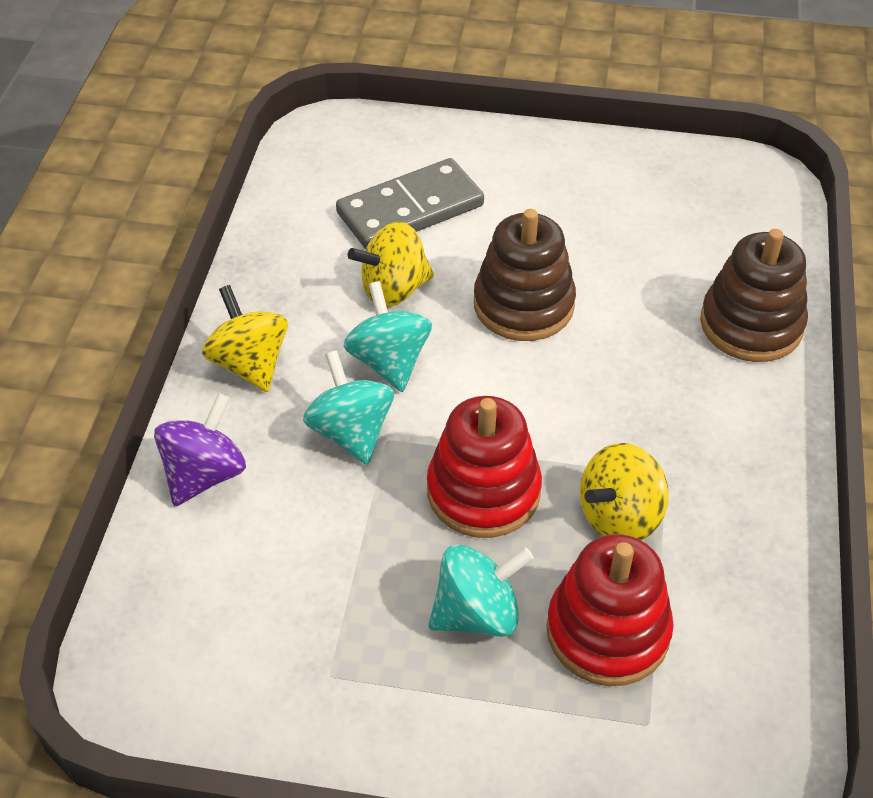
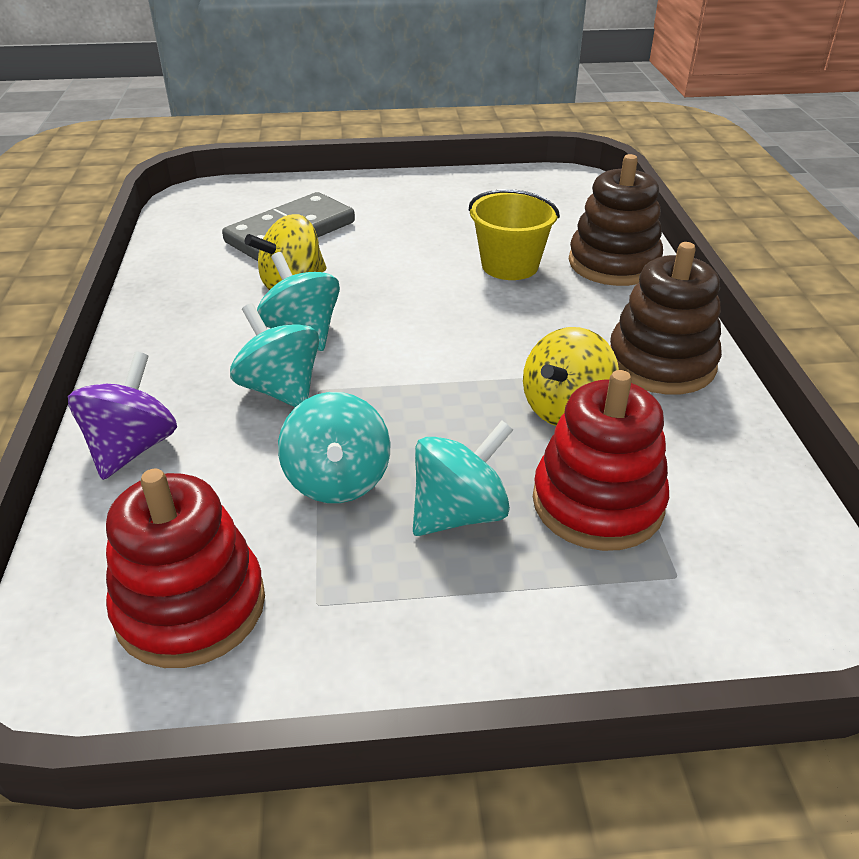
camera: 15 degrees left, 10 degrees down
yellow spinning top [202,285,288,392] -> none
red stacking toy [427,396,542,538] -> red stacking toy moved to [106,469,265,668]
brown stacking toy [474,209,576,341] -> brown stacking toy moved to [610,242,722,395]
none -> turquoise spinning top [278,392,391,503]
none -> yellow bucket [469,189,560,280]

